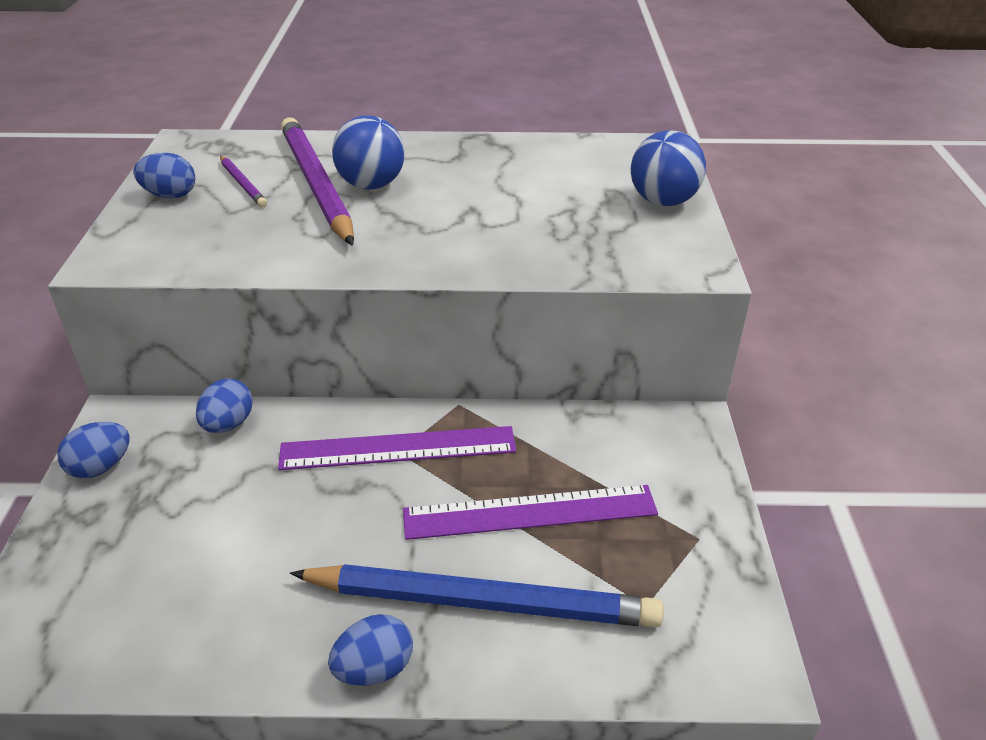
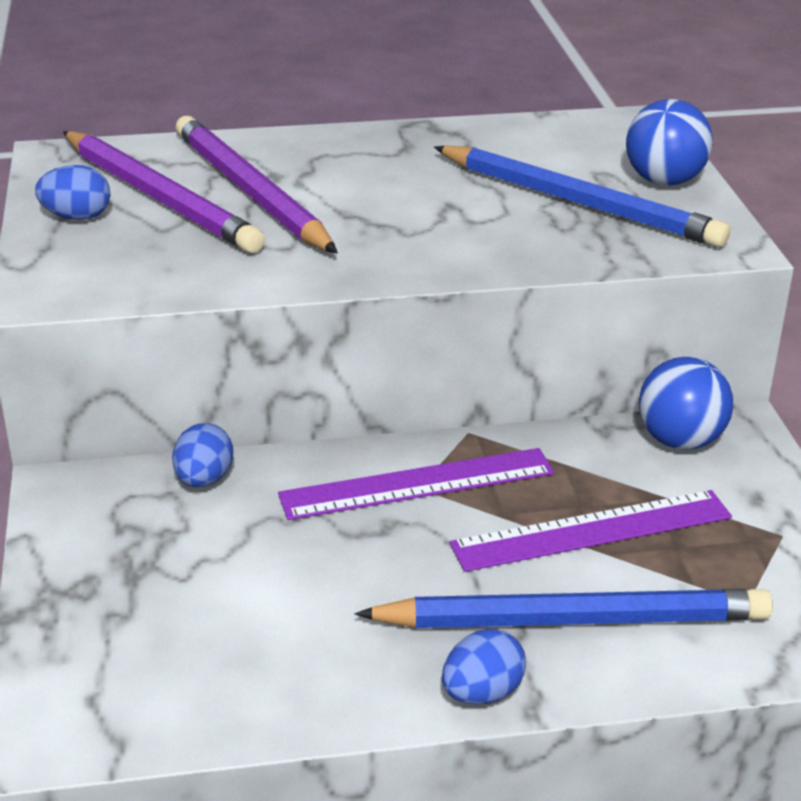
camera: 10 degrees left, 5 degrees down
blue egg [57,422,130,478] -> none
purple pencil [220,156,267,207] -> purple pencil [63,131,265,253], size x2.22
blue ball [332,115,405,190] -> blue ball moved to [639,357,733,450]
none -> blue pencil [434,146,730,247]

